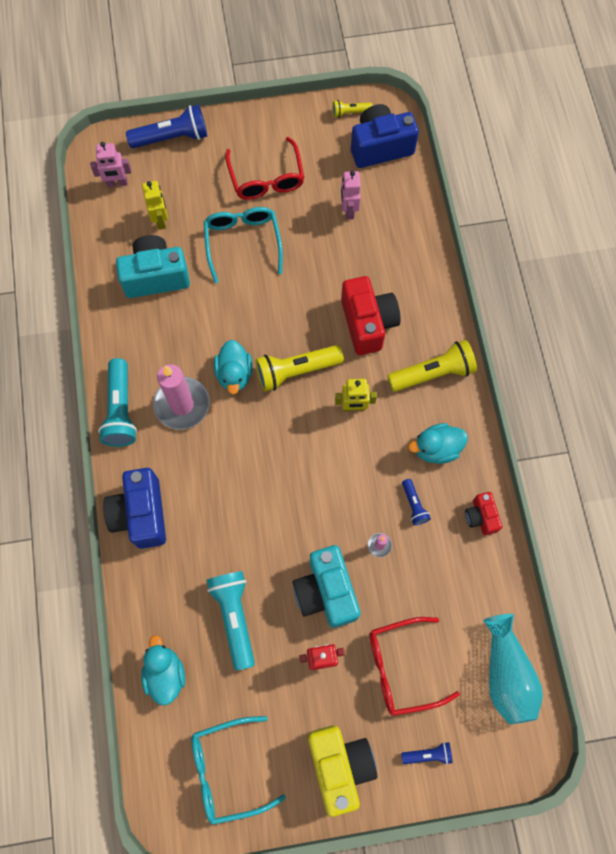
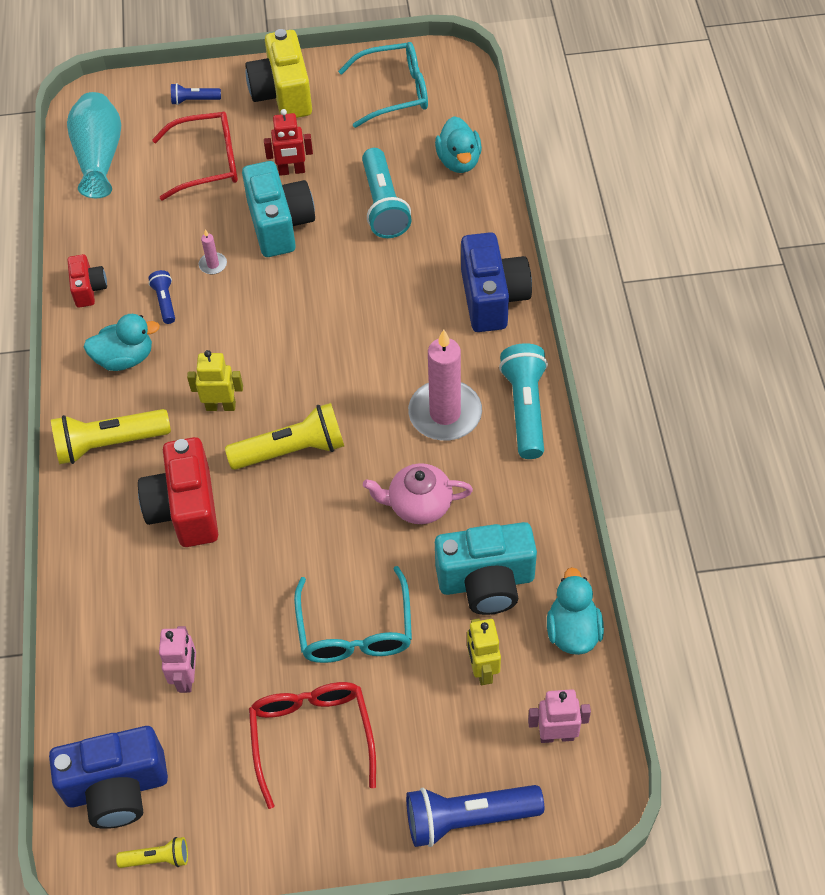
camera: 175 degrees left, 15 degrees down
turquoise duck [214,340,253,395] -> turquoise duck moved to [547,567,604,655]
none -> pink teapot [363,463,473,524]

